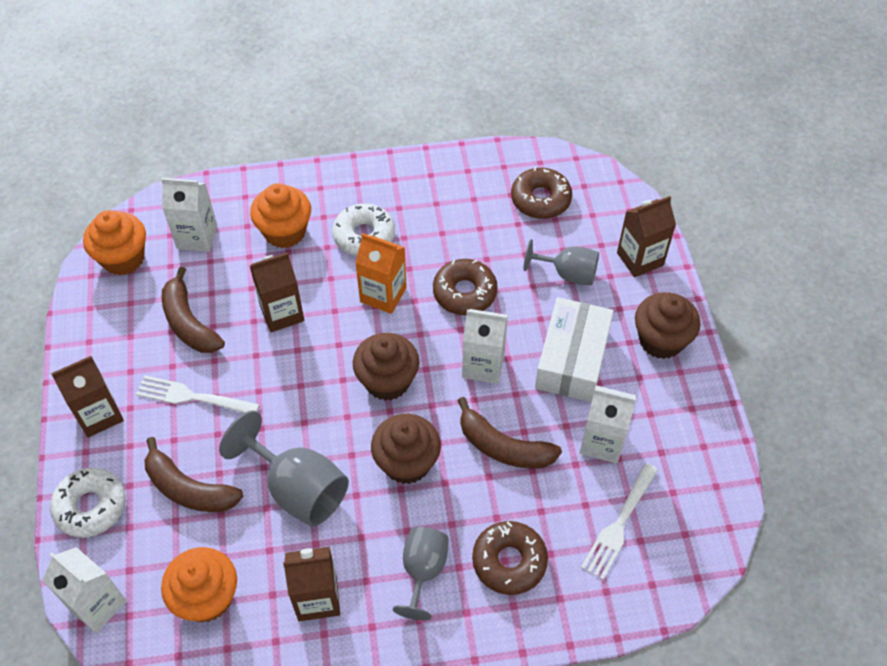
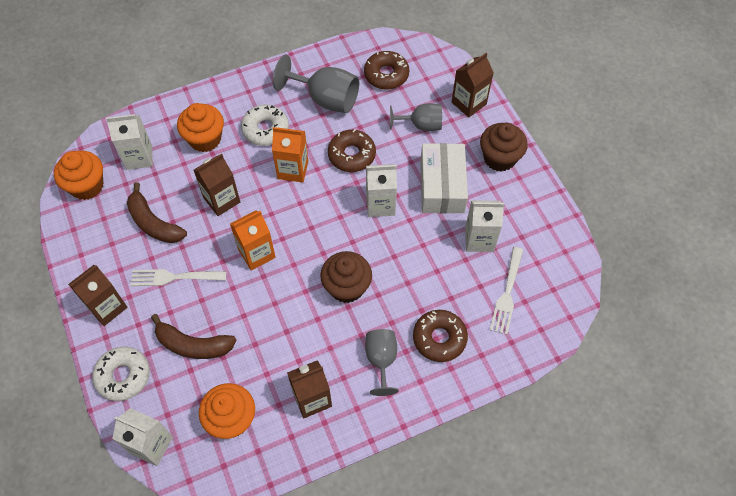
camera: 15 degrees left, 5 degrees up
grey goblet [219,410,349,527] -> grey goblet moved to [273,54,359,113]
brown cupcake [353,333,419,401] -> none
brown banana [457,397,562,469] -> none
none -> orange carton [230,210,276,271]

